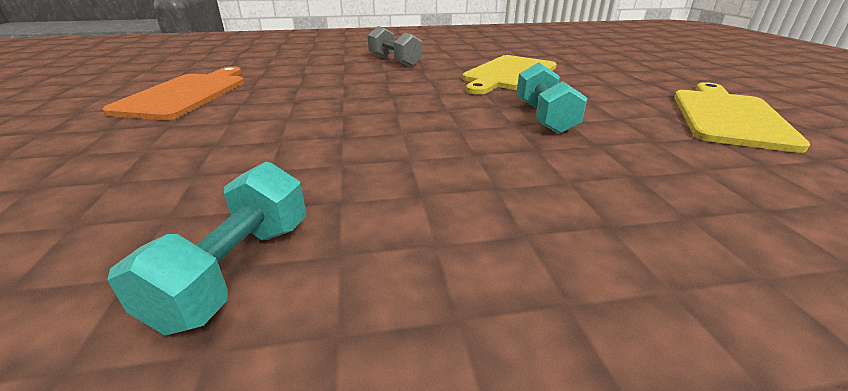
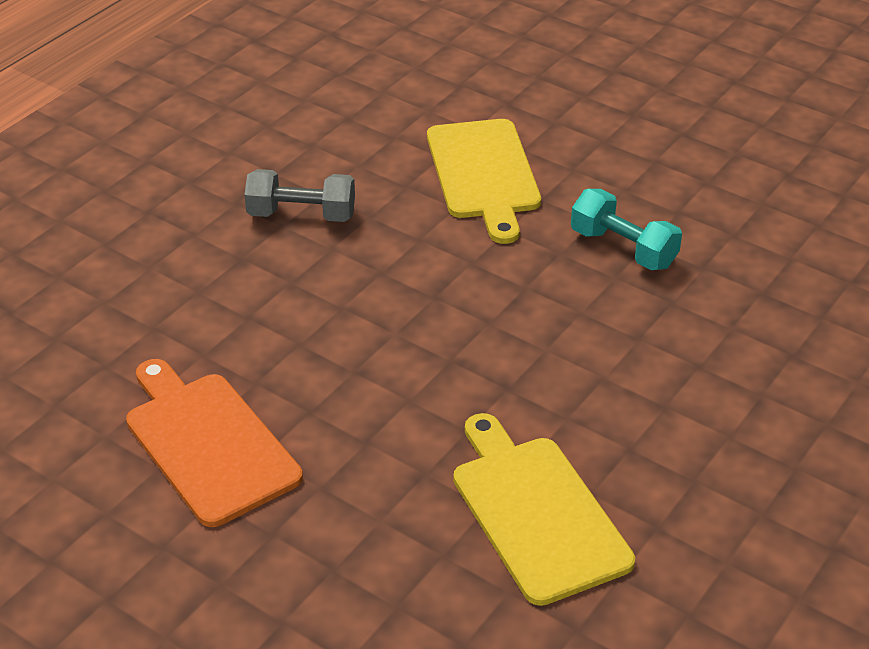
camera: 45 degrees left, 10 degrees up
turquoise dumbbell [107,162,306,335] -> none
yellow cutting board [674,82,810,153] -> yellow cutting board moved to [453,413,635,606]

